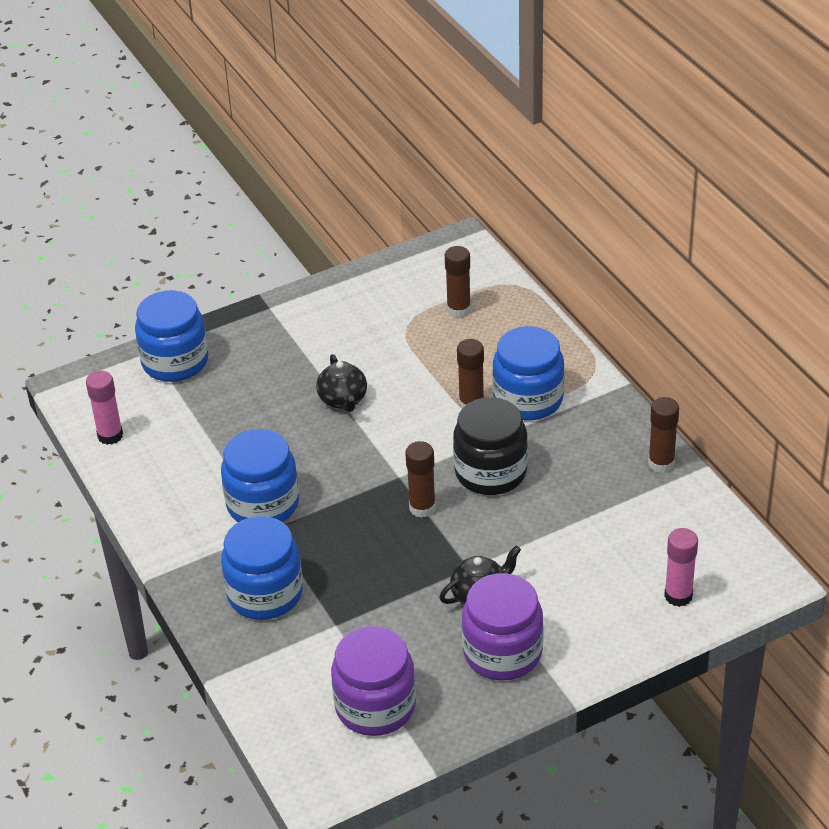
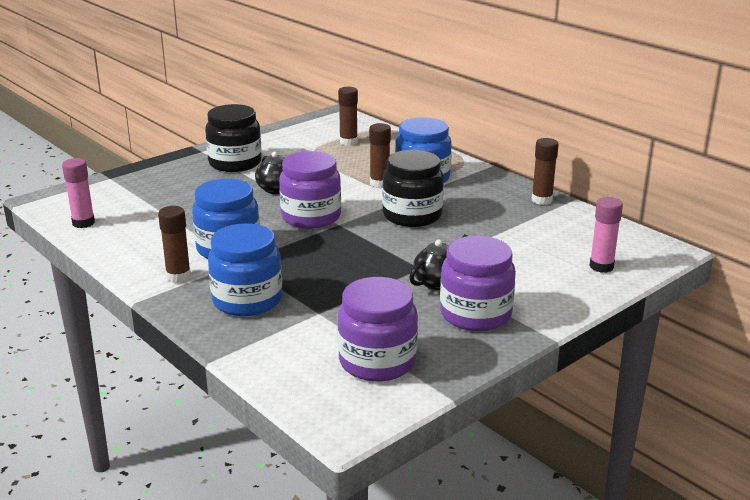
camera: 15 degrees left, 15 degrees down
blue jar [135,290,208,382] -> none
brown glue stick [405,441,436,518] -> brown glue stick moved to [158,206,191,283]
none -> black jar [205,104,262,172]
none -> purple jar [279,151,341,229]

